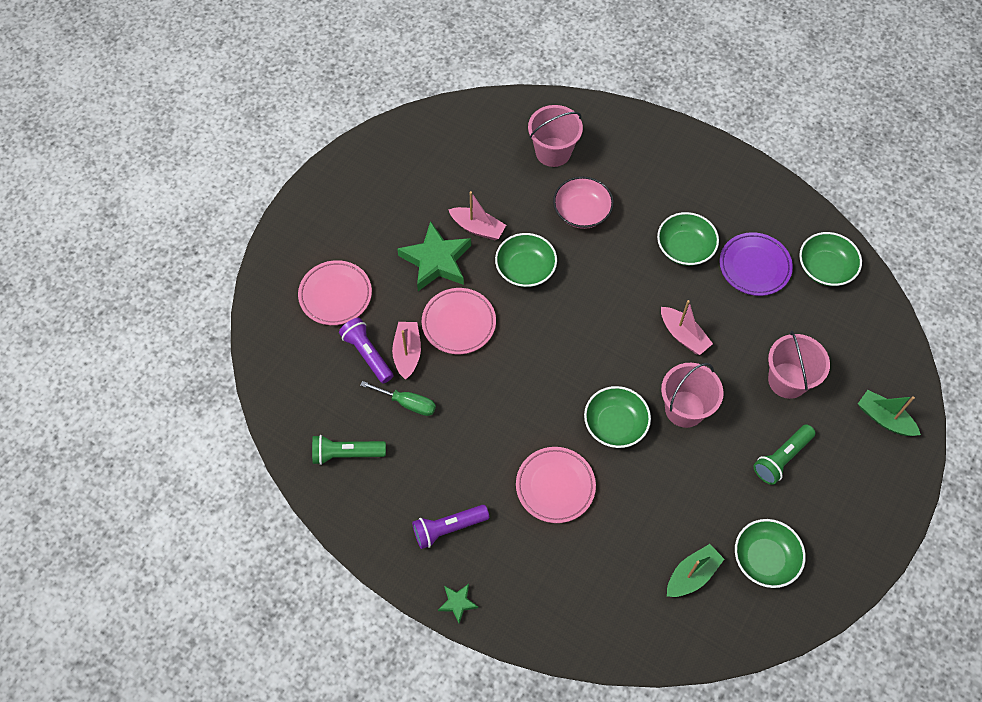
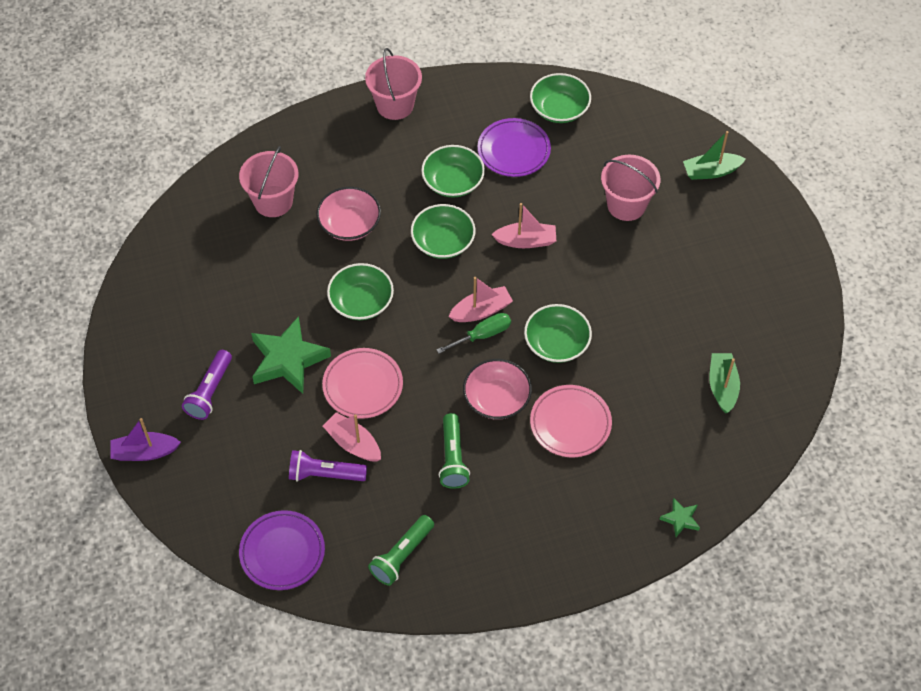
camera: 50 degrees left, 5 degrees down
pink plate [298,260,372,325] -> none
green screwdriver [360,381,436,416] -> green screwdriver moved to [436,313,511,354]
purple flashlight [412,505,489,549] -> purple flashlight moved to [182,350,232,420]
green star [438,584,478,624] -> green star moved to [659,498,700,537]
pink boat [448,191,506,240] -> pink boat moved to [448,277,513,322]
pink bucket [661,363,724,428] -> pink bucket moved to [365,48,422,120]
green bowl [735,519,806,588] -> green bowl moved to [411,204,476,259]
green flashlight [754,424,815,485] -> green flashlight moved to [439,413,470,489]
none -> purple boat [111,418,181,461]
none -> purple plate [239,510,325,590]
none -> pink bowl [463,359,532,420]

